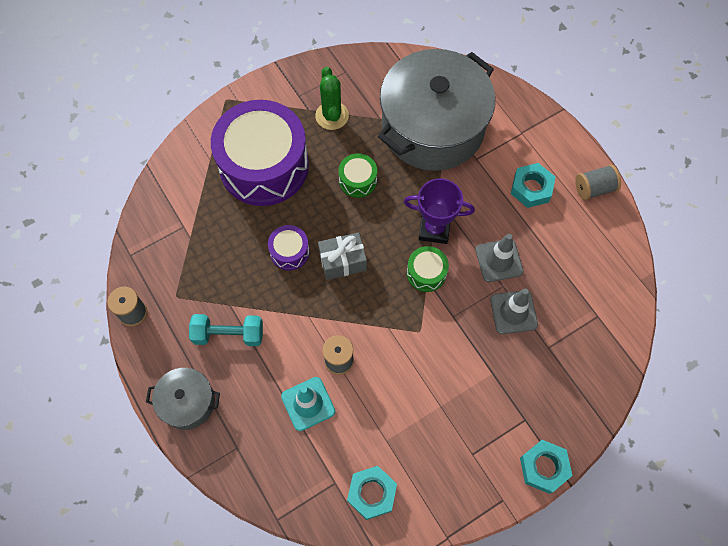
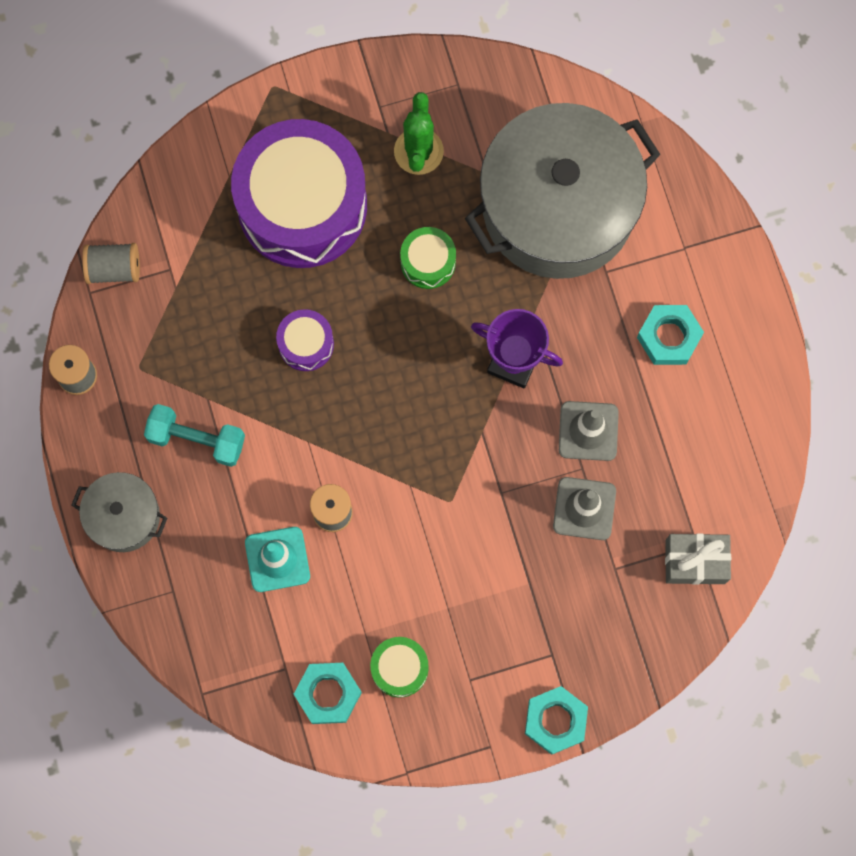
camera: 15 degrees right, 10 degrees up
grey gift [318,232,367,280] -> grey gift moved to [665,533,731,585]
green drum [407,246,449,292] -> green drum moved to [370,637,428,697]
grey spool [575,165,621,200] -> grey spool moved to [82,243,140,284]

